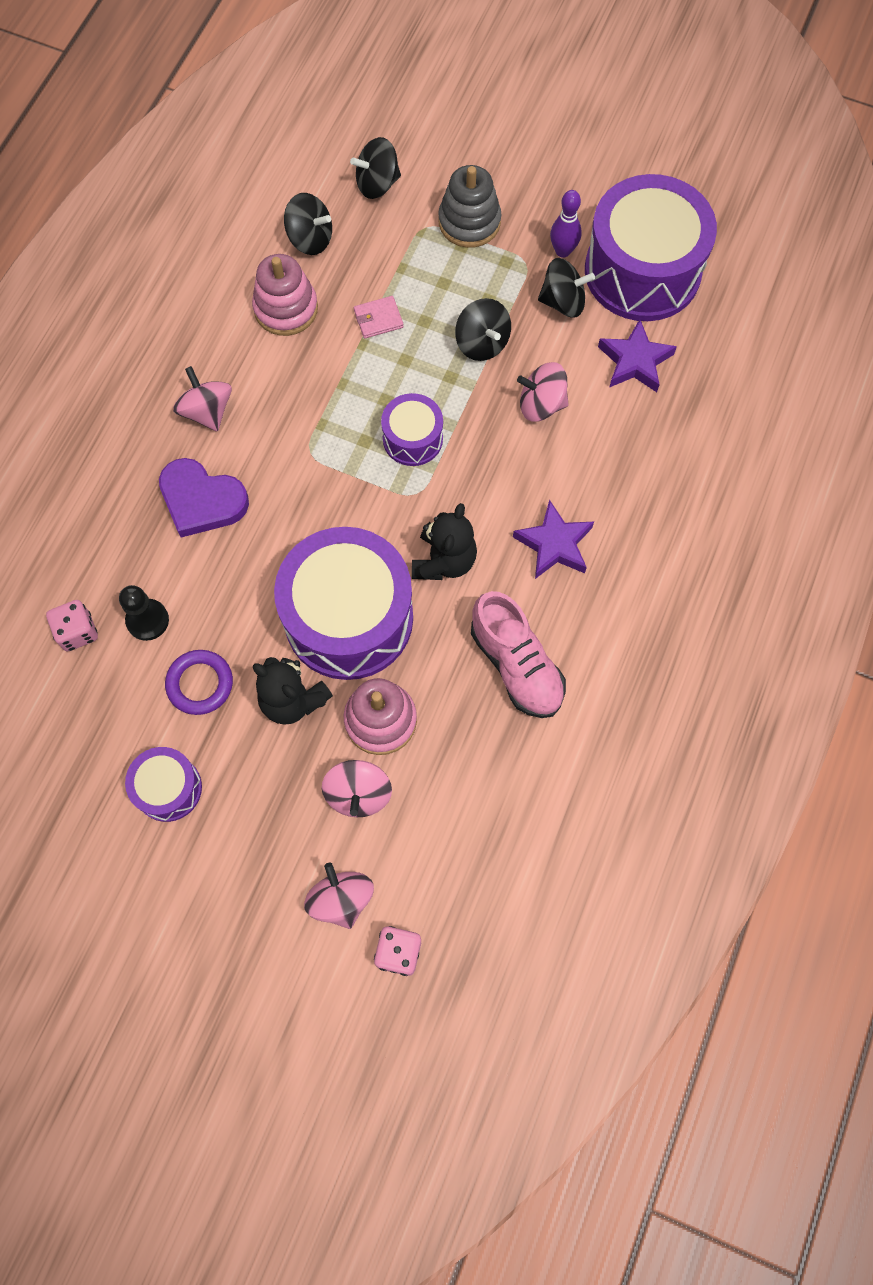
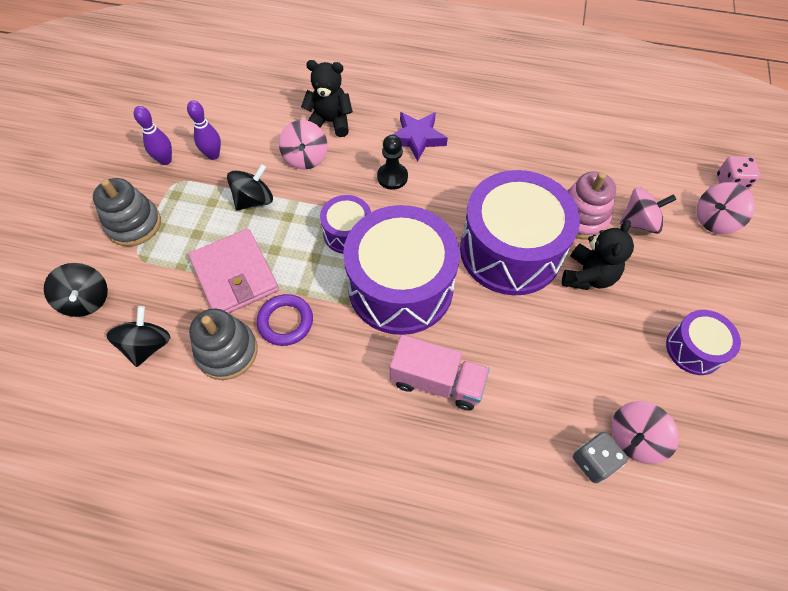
camera: 100 degrees left, 10 degrees down
pink dice [46,600,98,652] -> grey dice [573,432,628,483]
black pawn [119,585,169,641] -> black pawn moved to [377,135,408,190]
purple heart [159,458,249,537] -> pink truck [390,335,489,411]
purple ring [165,650,233,715] -> purple ring moved to [257,294,313,346]
pink spinning top [173,366,232,432] -> pink spinning top moved to [611,401,679,464]
pink stacking toy [252,254,318,336] -> grey stacking toy [189,308,258,380]
pink wallet [354,296,404,338] -> pink wallet [188,229,279,313], size x2.09
black teddy bear [412,503,477,580] -> black teddy bear moved to [301,60,353,137]
pink shoe [471,591,566,718] -> none
black spinning top [538,258,595,318] -> purple bowling pin [187,100,221,160]
purple drum [585,174,717,321] -> purple drum moved to [343,205,460,335]
purple star [598,319,677,392] -> none

